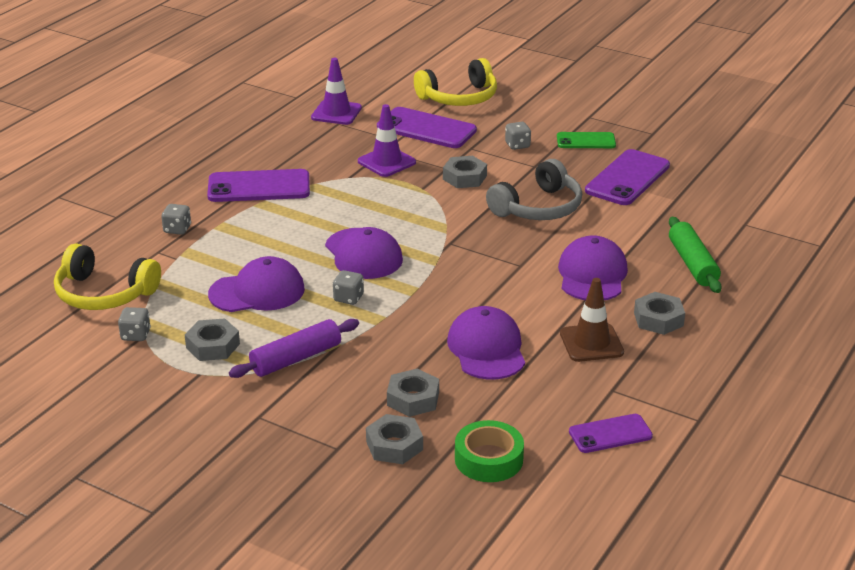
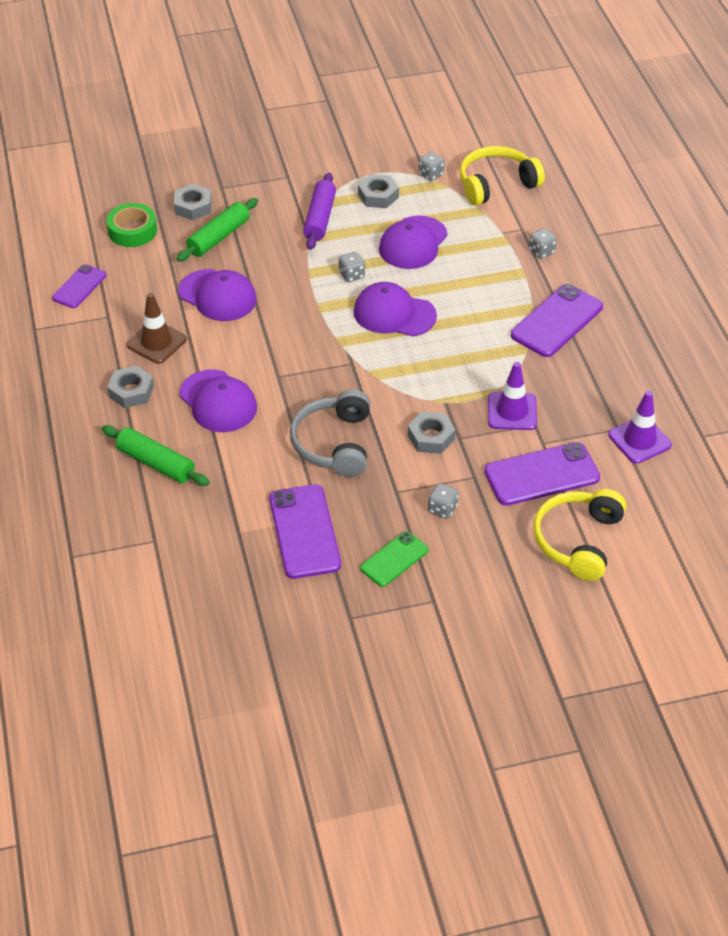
camera: 135 degrees right, 15 degrees up
grey nut [387,369,439,417] -> green rolling pin [177,198,258,262]

